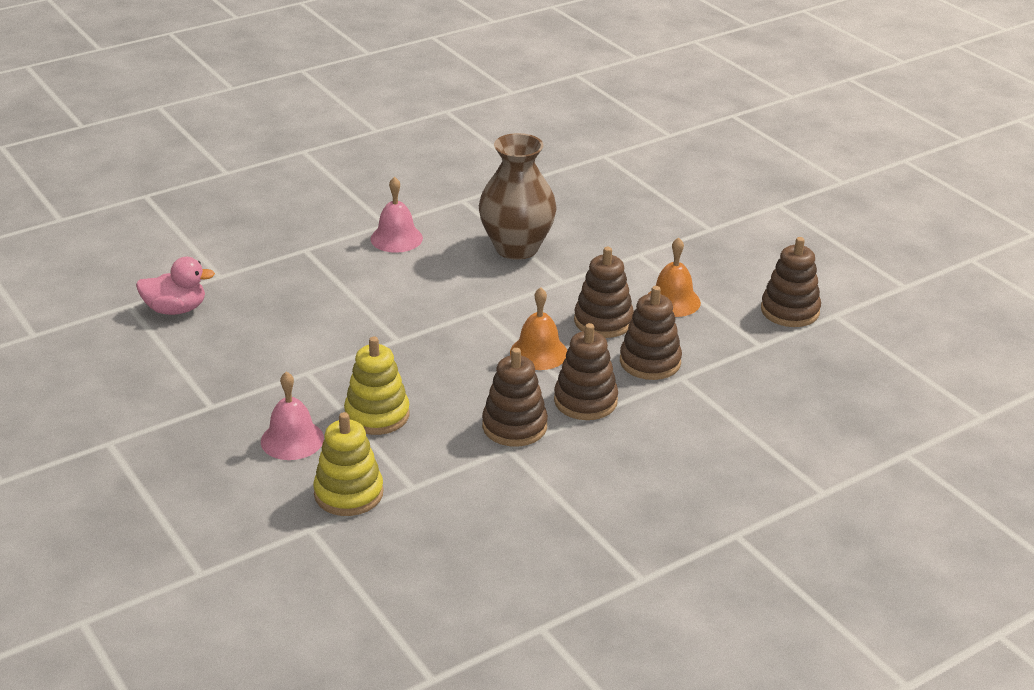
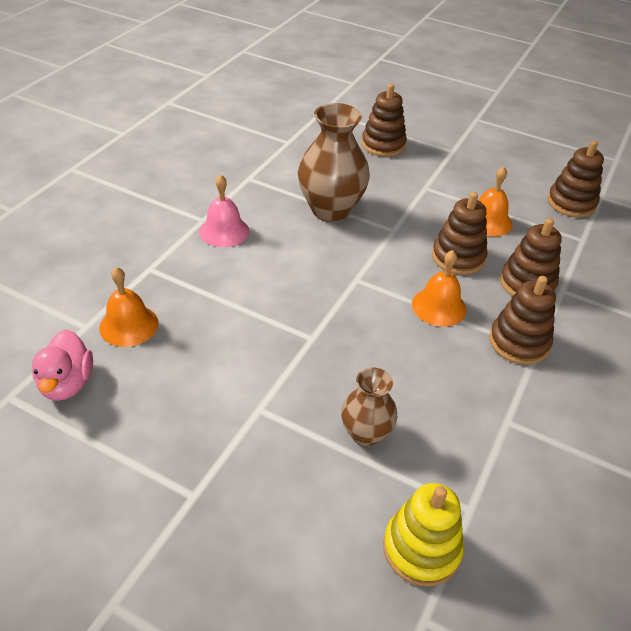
camera: 30 degrees left, 10 degrees up
pink duck [136,257,215,315] -> pink duck turned 120 degrees clockwise [32,329,93,401]
pink bell [261,372,324,460] -> none
yellow stacking toy [344,337,410,435] -> brown vase [341,367,397,446]
brown stacking toy [482,348,548,447] -> brown stacking toy moved to [362,84,407,157]
none -> orange bell [99,267,158,347]

